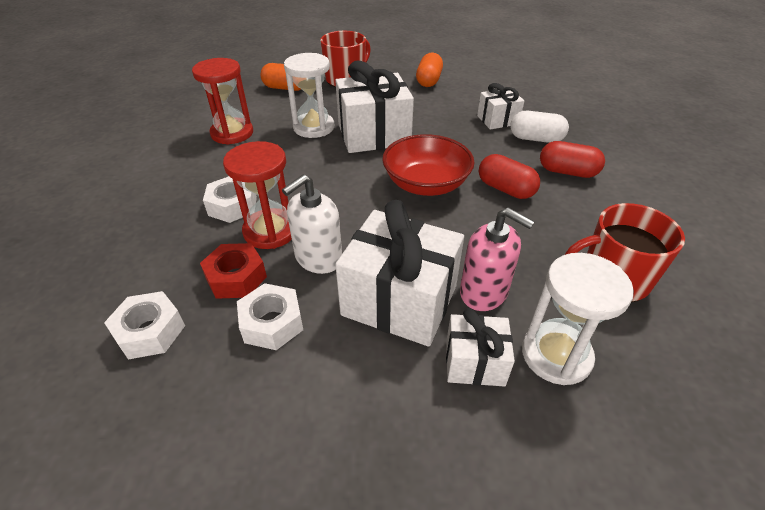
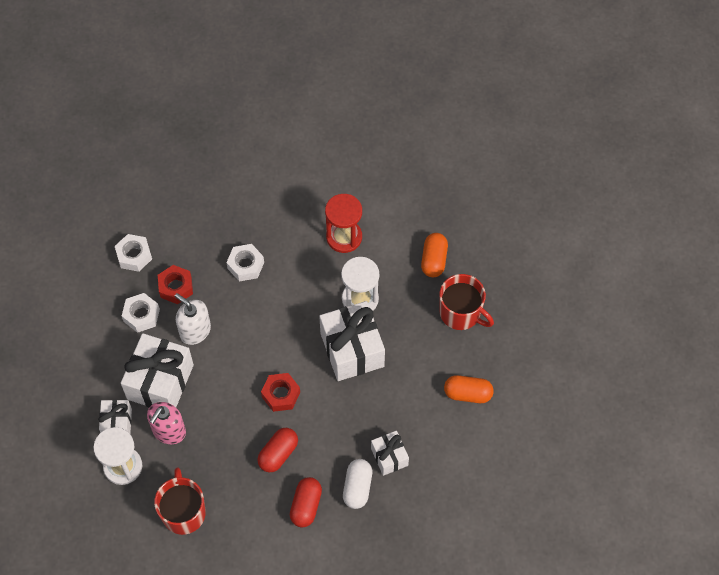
camera: 85 degrees right, 20 degrees up
red hourglass [223,141,292,249] -> none
red bowl [382,134,475,196] -> red nut [261,373,300,412]

